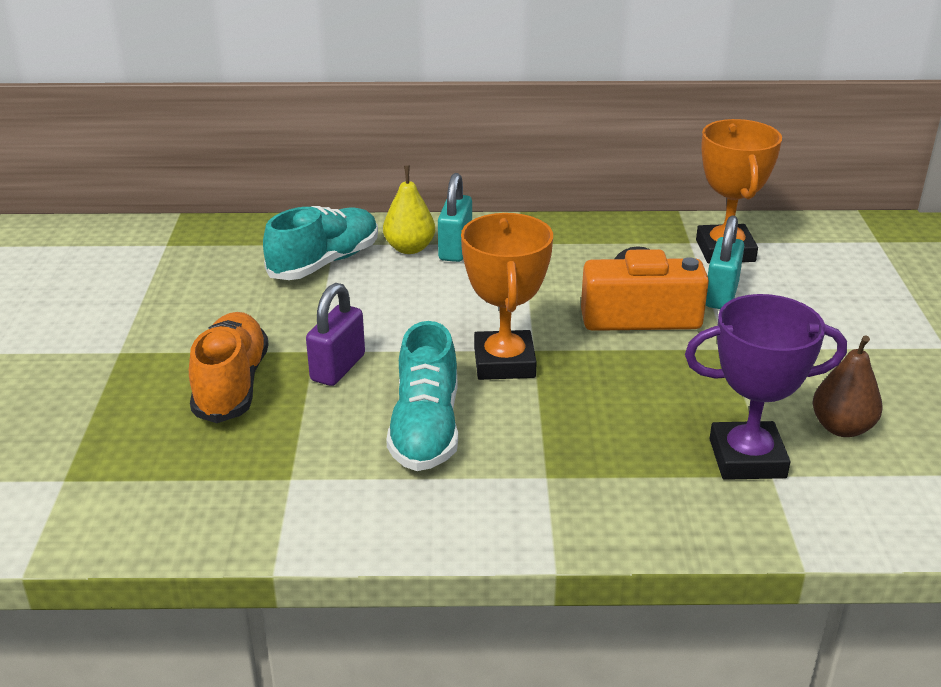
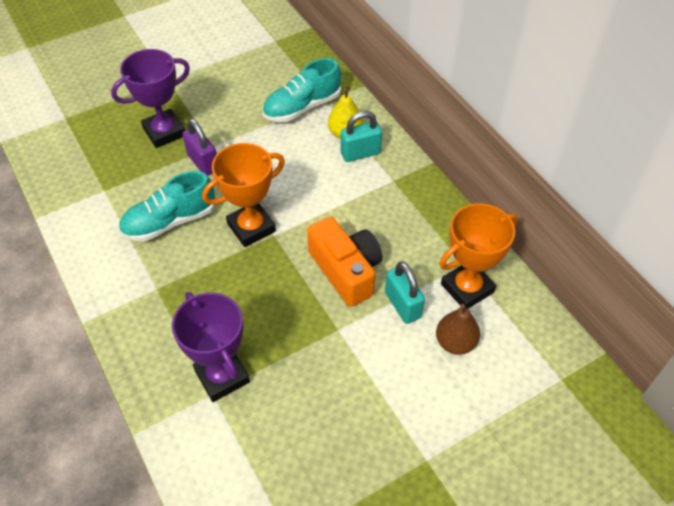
camera: 60 degrees right, 20 degrees up
orange shoe [189,312,269,423] -> purple trophy [111,49,190,148]
turquoise shoe [263,206,378,280] -> turquoise shoe turned 135 degrees clockwise [262,58,341,122]
purple padlock [306,283,365,386] -> purple padlock turned 60 degrees clockwise [182,118,217,176]
turquoise padlock [706,215,744,309] -> turquoise padlock turned 75 degrees clockwise [385,261,425,324]
brown pear [813,335,883,437] -> brown pear moved to [436,304,480,355]

